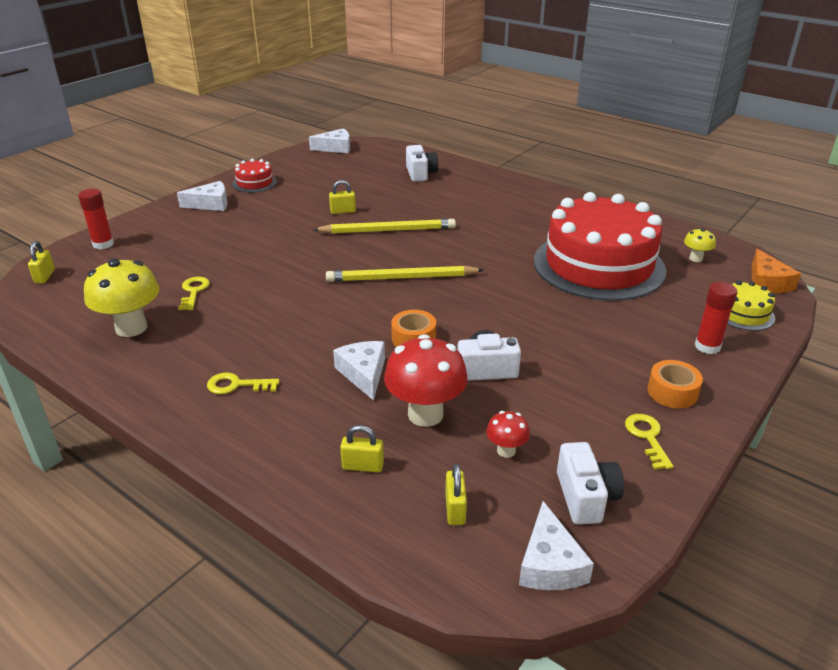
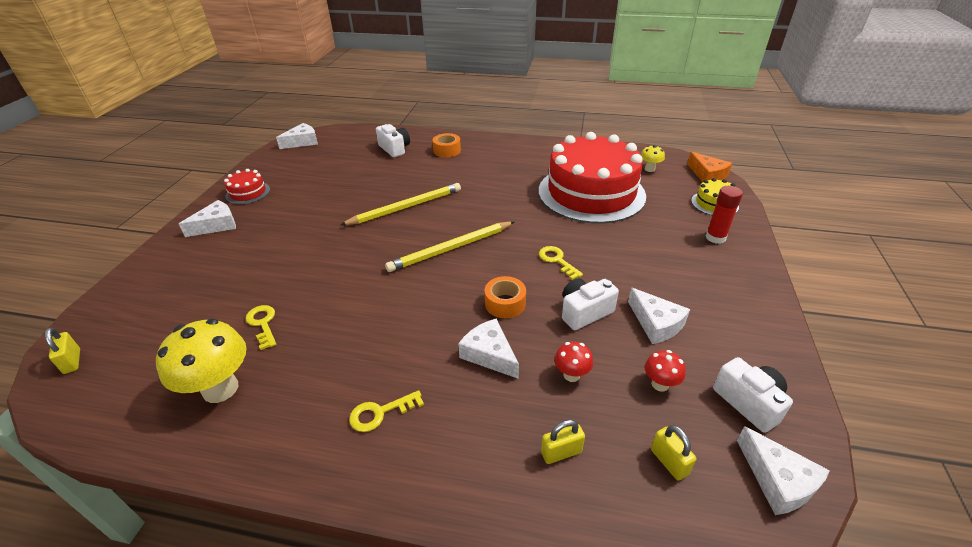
camera: 25 degrees left, 5 degrees up
red glue stick [78,189,114,250] -> none
yellow padlock [329,180,356,214] -> none
red mushroom [384,334,468,427] -> red mushroom [554,342,593,382], size x0.50
yellow key [625,414,674,470] -> yellow key moved to [539,246,583,280]
orange tape [647,360,703,408] -> orange tape moved to [433,133,461,157]
none -> white cheese [628,288,690,344]

